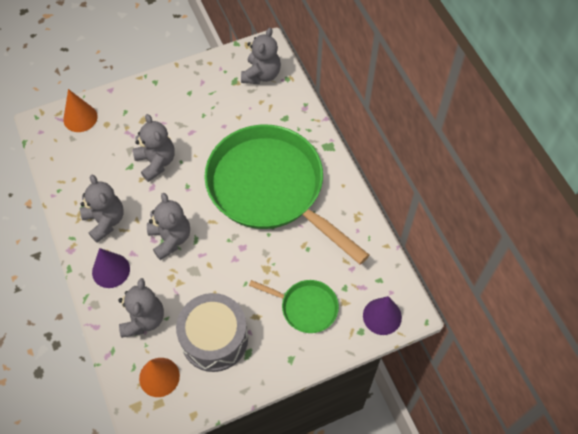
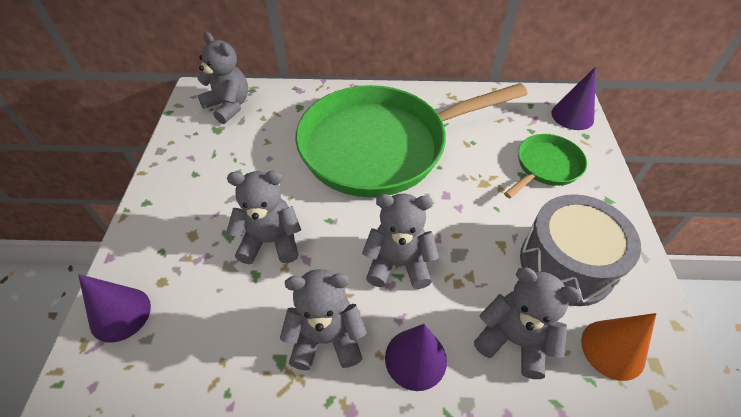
camera: 65 degrees left, 10 degrees down
orange cone [63,89,98,132] -> purple cone [78,274,151,343]

